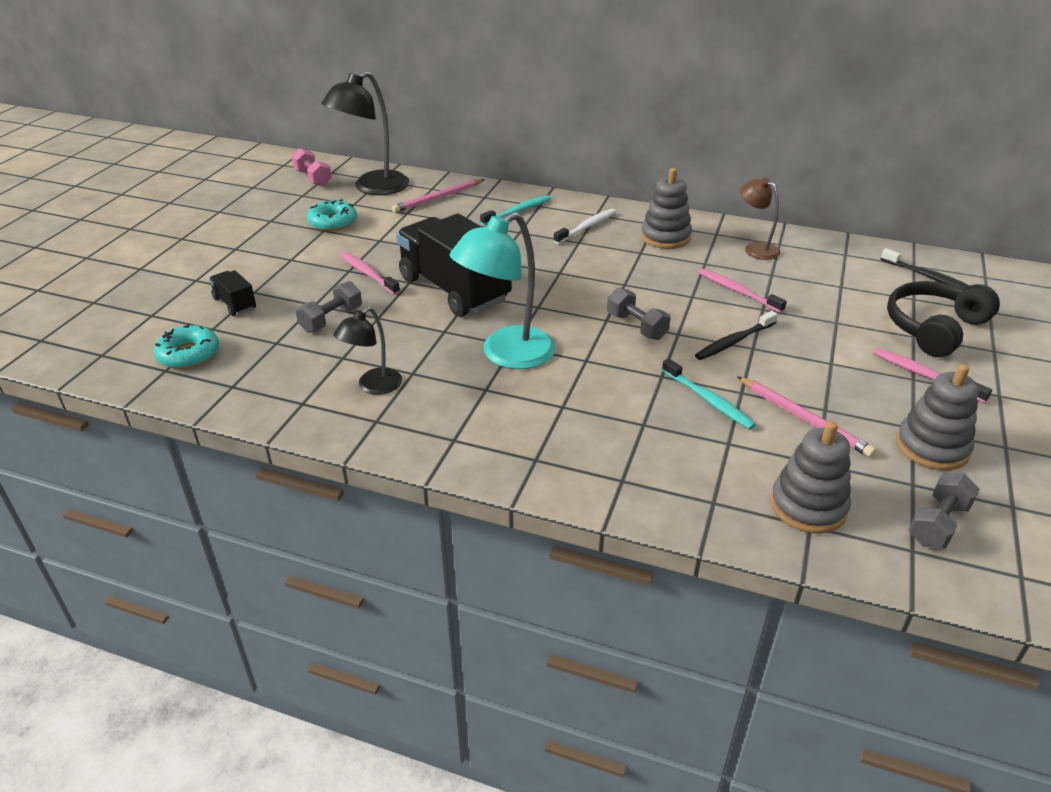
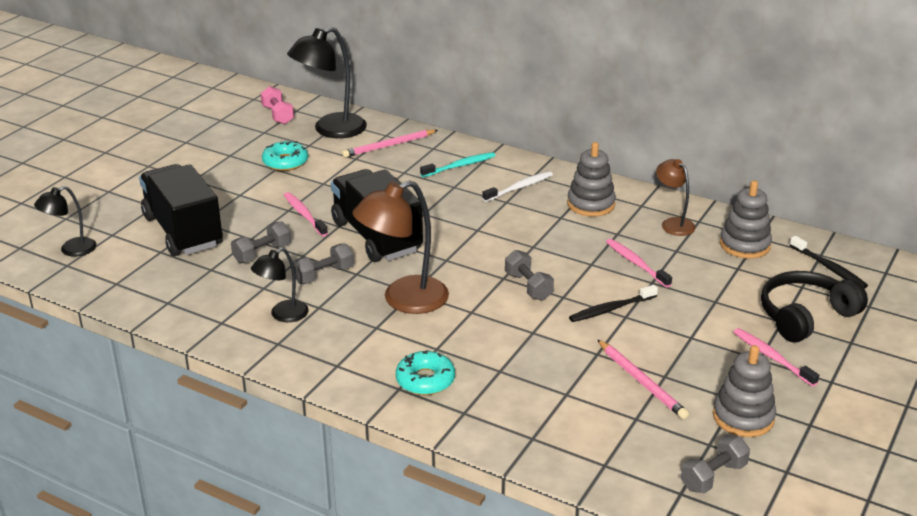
camera: 10 degrees right, 5 degrees down
turquoise donut [154,324,219,369] -> turquoise donut moved to [396,350,455,395]
black truck [209,270,256,316] -> black truck [139,164,223,256], size x2.28
turquoise lamp [450,212,556,369] -> brown lamp [352,180,449,314]
turquoise toothbrush [662,358,756,430] -> none
grey stacking toy [770,421,851,534] -> grey stacking toy moved to [720,180,772,258]
none -> black lamp [34,186,96,257]
none -> grey dumbbell [293,243,354,284]

